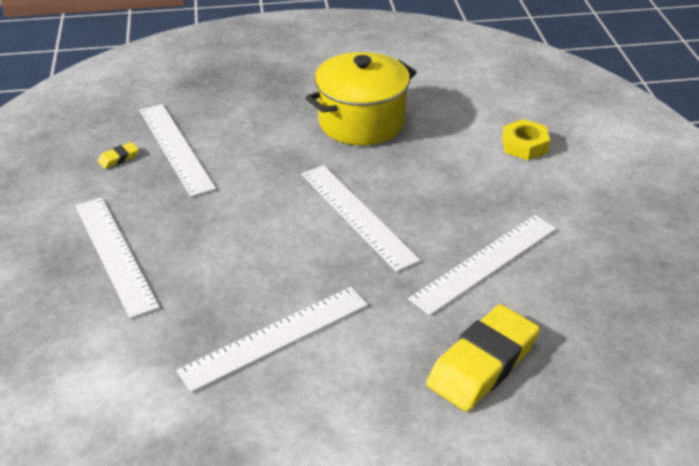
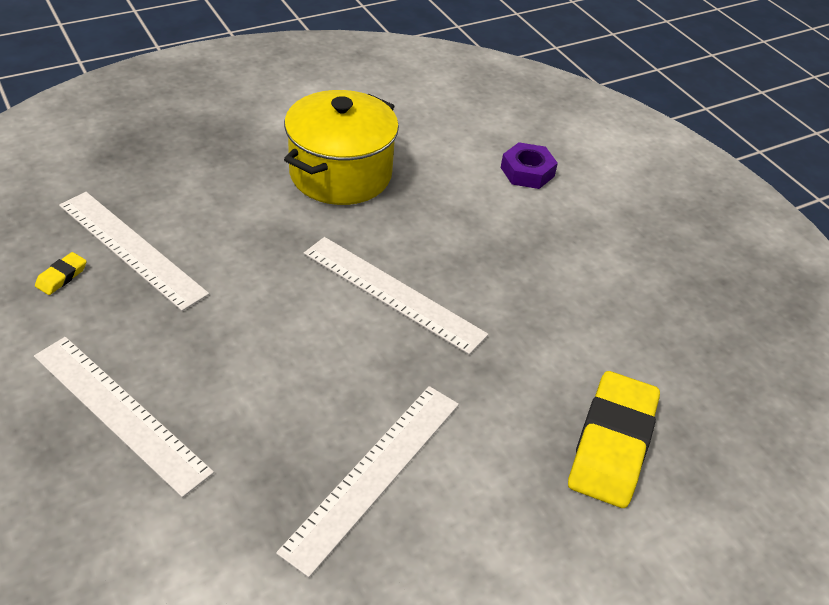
camera: 25 degrees left, 5 degrees up
white ruler [408,215,557,316] -> none
yellow nut [502,119,550,160] -> purple nut [501,142,558,189]

